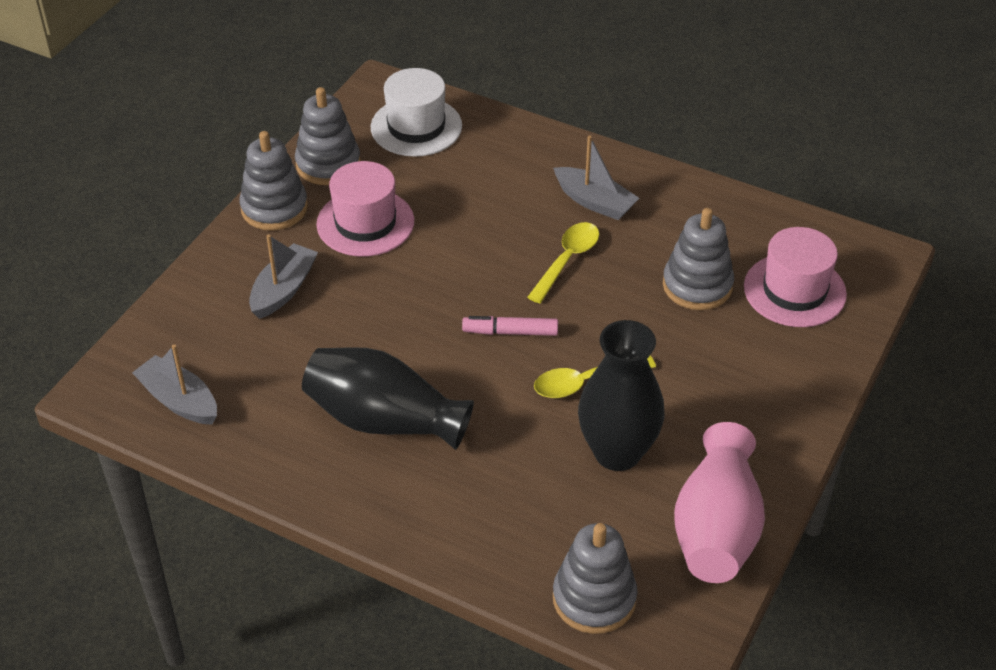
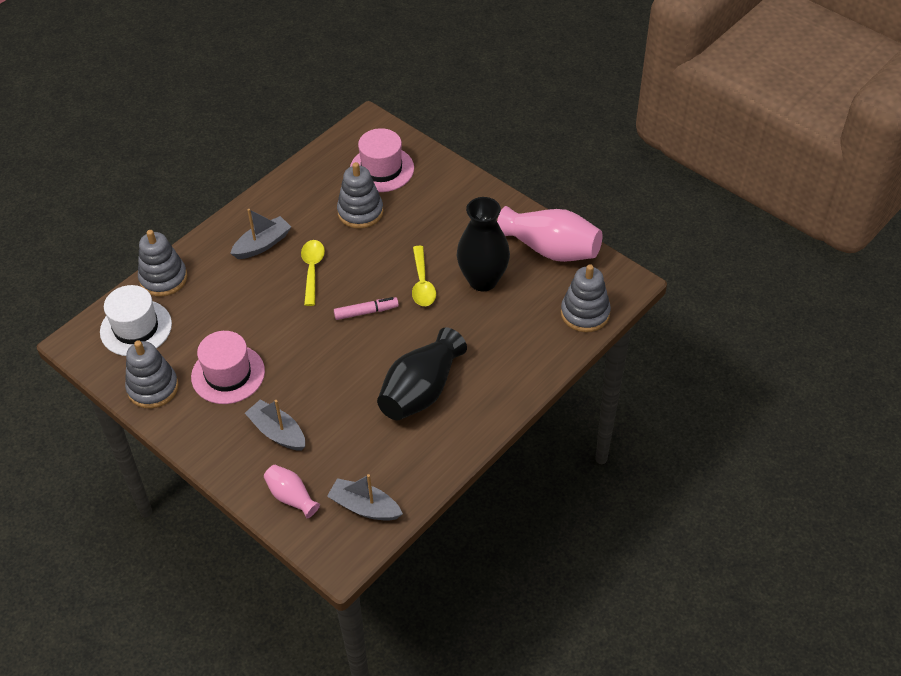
camera: 75 degrees left, 5 degrees up
grey boat [132,344,217,425] -> grey boat turned 60 degrees clockwise [327,474,403,521]
grey stacking toy [240,131,308,231] -> grey stacking toy moved to [138,230,187,297]
pink marker [462,316,558,336] -> pink marker turned 120 degrees counterclockwise [334,297,399,320]
yellow spoon [527,222,599,303] -> yellow spoon turned 45 degrees clockwise [301,240,325,306]
none -> pink vase [264,465,320,518]

